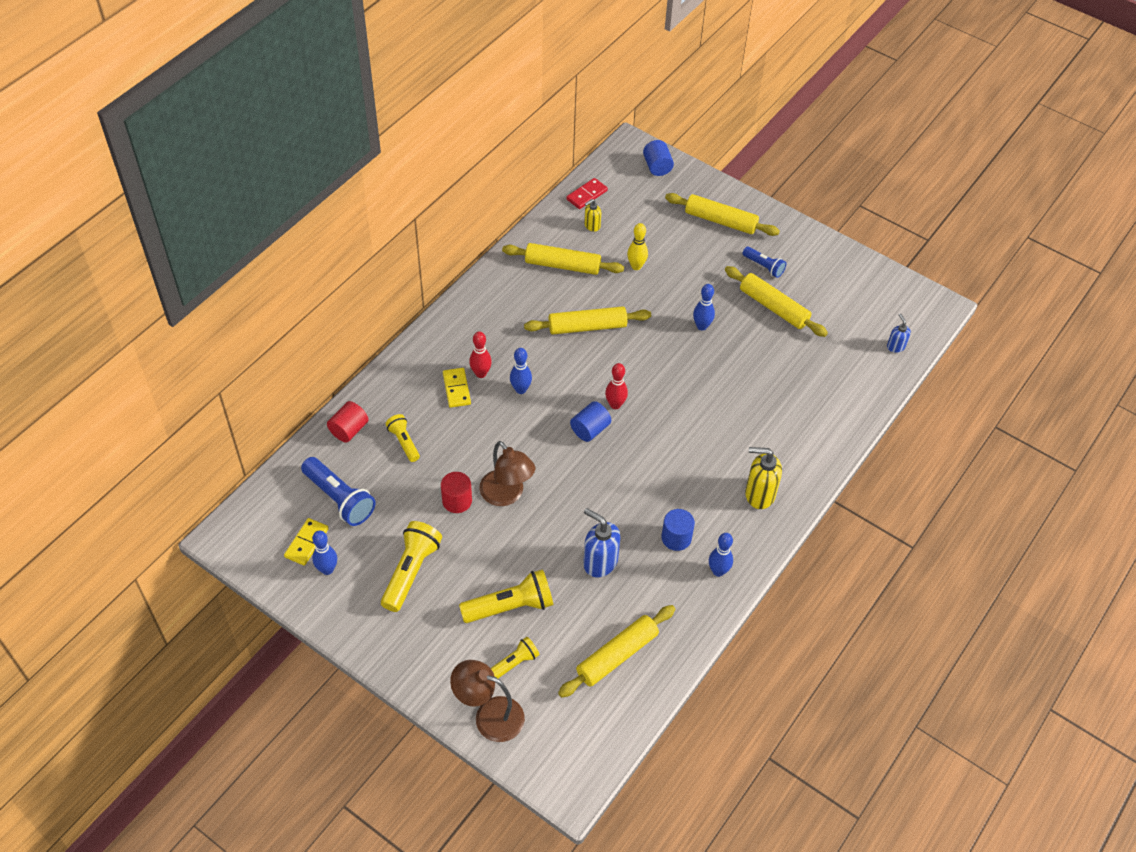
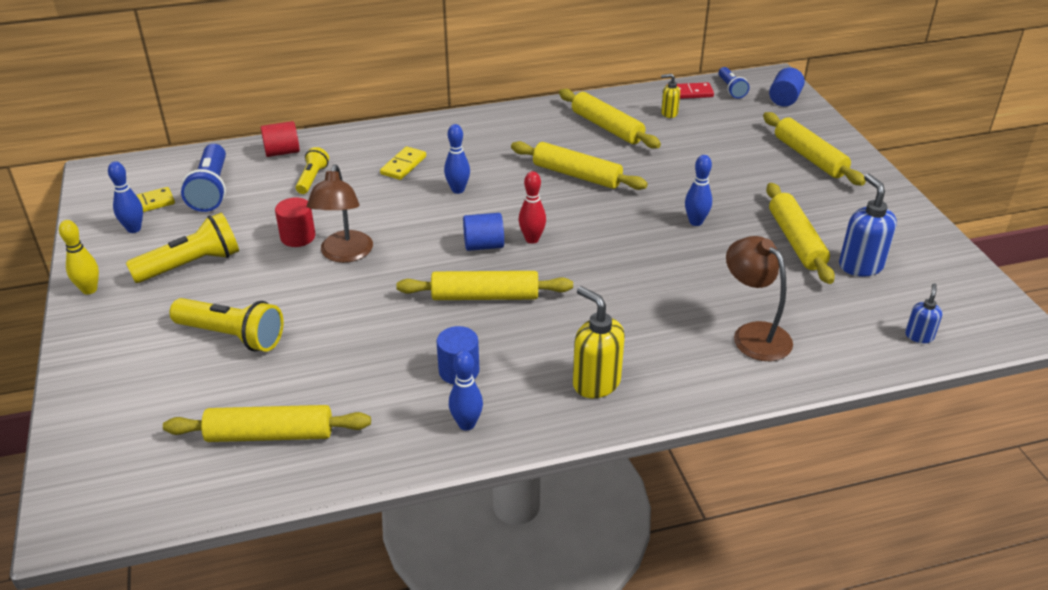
camera: 40 degrees right, 15 degrees down
brown lamp [450,660,525,742] -> brown lamp moved to [726,236,793,361]
red bowling pin [469,331,492,378] -> none
yellow flashlight [491,637,540,678] -> none
blue soap dispenser [583,508,620,577] -> blue soap dispenser moved to [839,174,897,276]
yellow bowling pin [627,223,648,270] -> yellow bowling pin moved to [59,220,99,295]
blue flashlight [742,247,786,278] -> blue flashlight moved to [719,67,749,99]
none -> yellow rolling pin [396,271,573,300]

